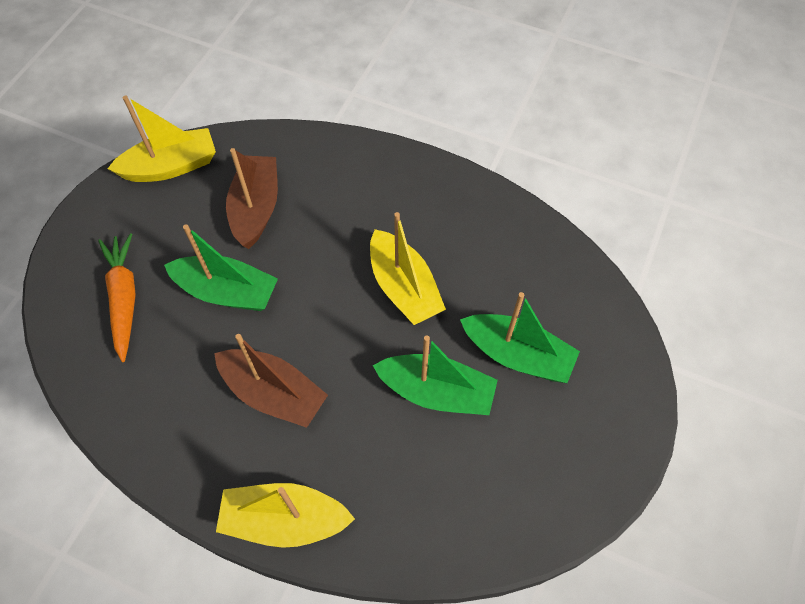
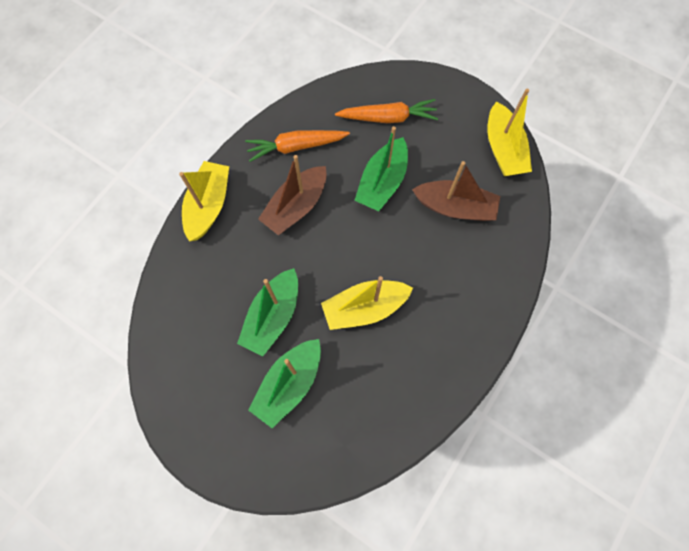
camera: 100 degrees right, 10 degrees up
none -> orange carrot [245,130,350,162]

